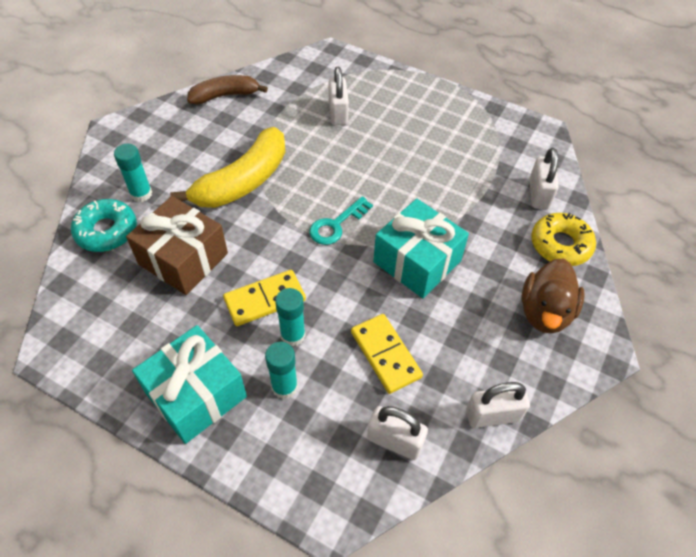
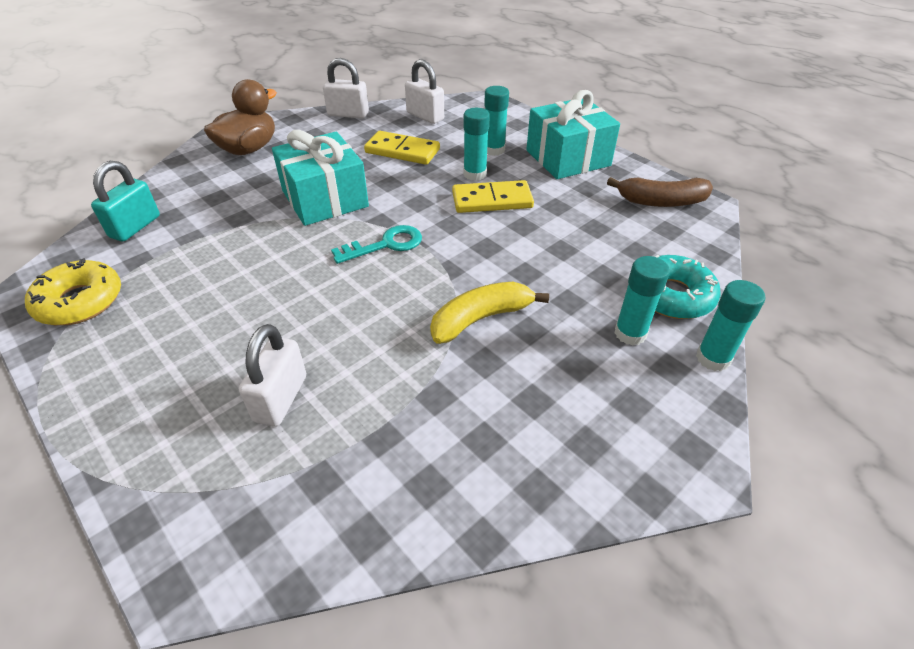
camera: 160 degrees left, 10 degrees down
brown gift [126,196,228,295] -> none
yellow banana [170,127,286,208] -> yellow banana [430,282,549,344], size x0.65
brown banana [187,75,268,104] -> brown banana moved to [607,177,713,207]
yellow domino [351,314,423,394] -> yellow domino turned 60 degrees counterclockwise [364,131,440,165]
white padlock [529,148,559,209] -> turquoise padlock [91,161,160,241]
yellow donut [531,213,596,266] -> yellow donut moved to [25,258,121,325]
none -> turquoise glue stick [696,280,765,371]

